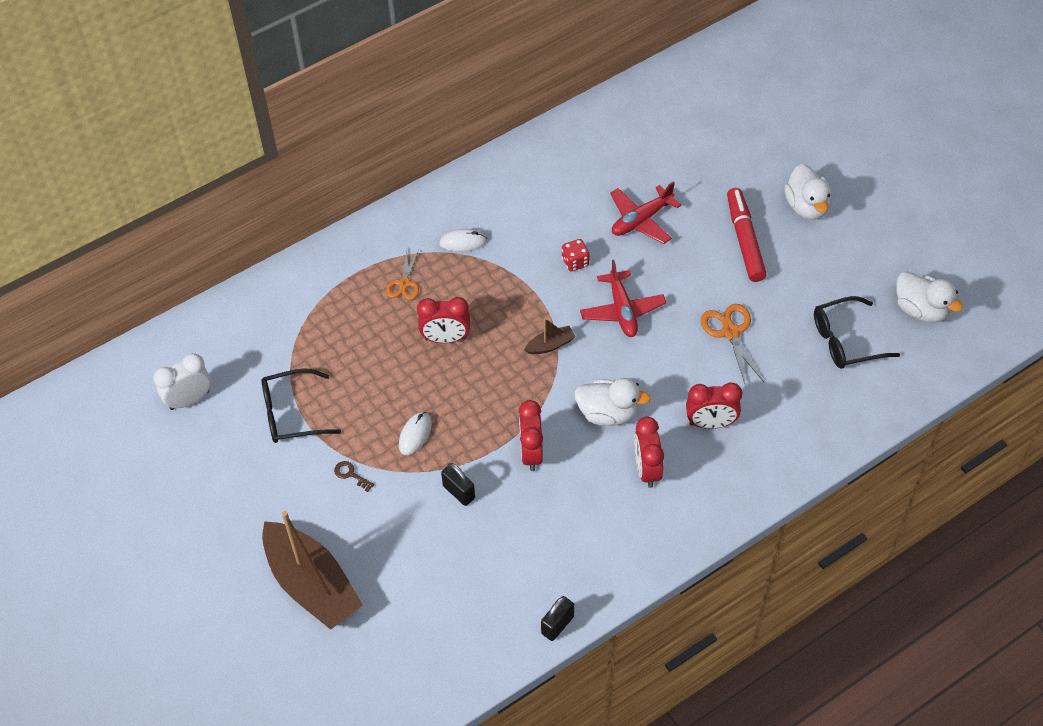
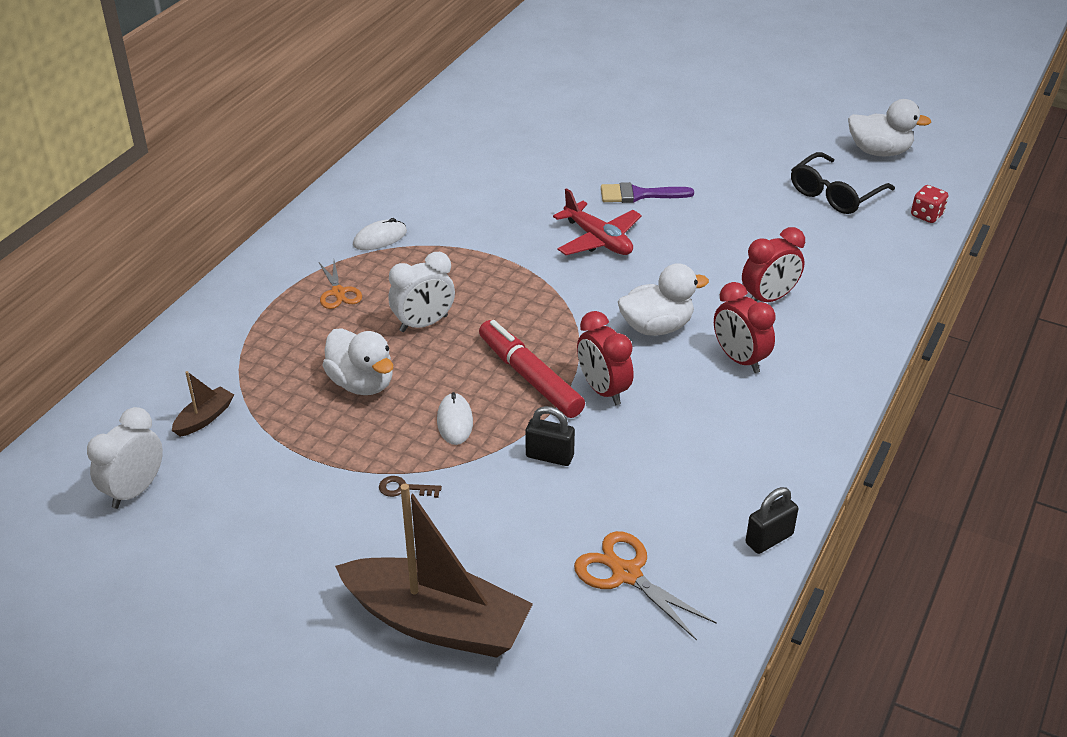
camera: 30 degrees left, 15 degrees down
black glasses [261,368,341,443] -> none
red clock [417,297,470,343] -> white clock [389,252,455,332]
brown boat [524,318,576,354] -> brown boat moved to [172,371,234,437]
black padlock [541,596,574,641] -> black padlock turned 45 degrees clockwise [746,487,798,554]
red dice [562,239,590,271] -> red dice moved to [911,185,948,223]
red plane [610,182,681,244] -> none
orange scissors [701,304,764,387] -> orange scissors moved to [574,531,717,641]
red marker [727,188,767,282] -> red marker moved to [479,320,585,418]
white duck [784,164,832,220] -> white duck moved to [322,328,393,395]
none -> purple brush [601,182,694,203]

